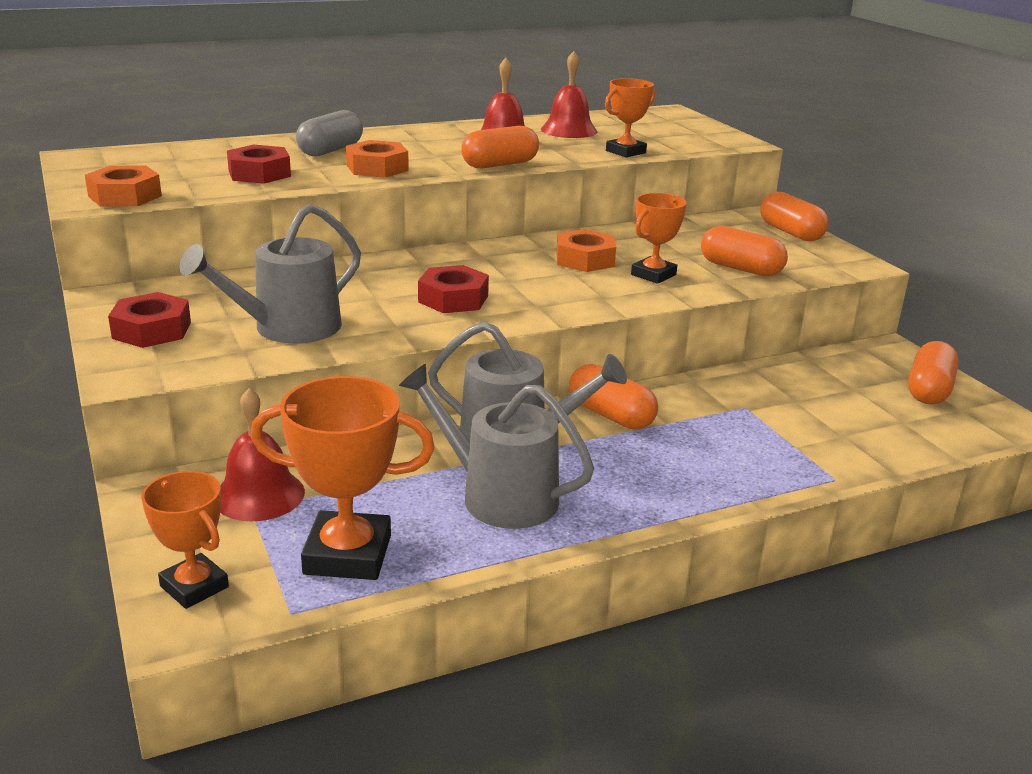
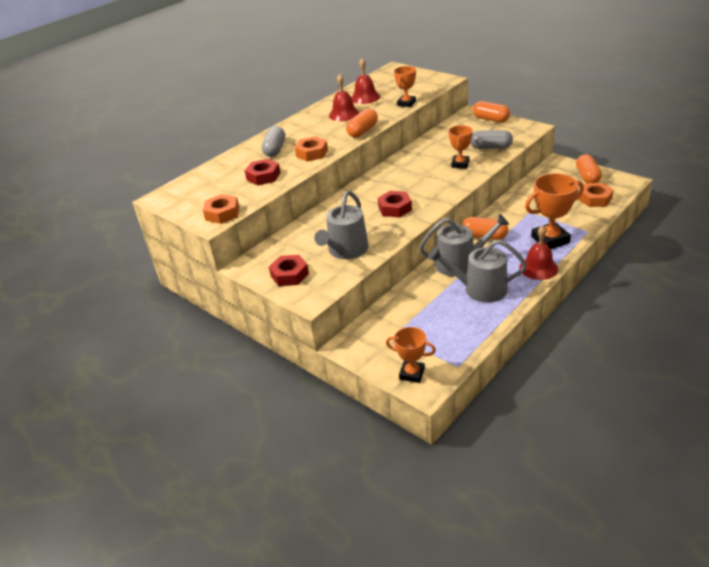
camera: 20 degrees left, 10 degrees up
red bell [220,388,305,521] -> red bell moved to [519,226,558,280]
orange trophy [250,376,435,580] -> orange trophy moved to [525,173,584,249]
orange nut [556,229,616,272] -> orange nut moved to [578,183,614,207]
orange capsule [701,226,788,277] -> grey capsule [471,130,513,149]

